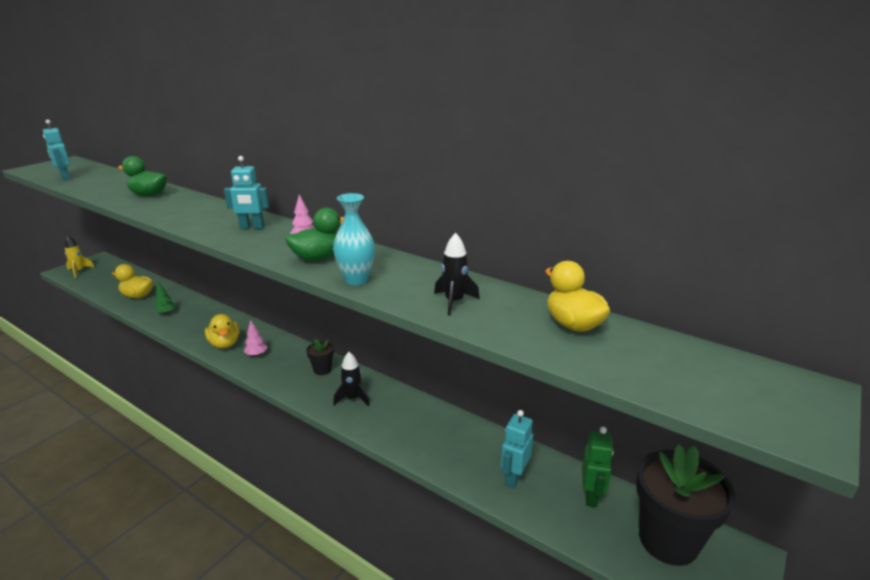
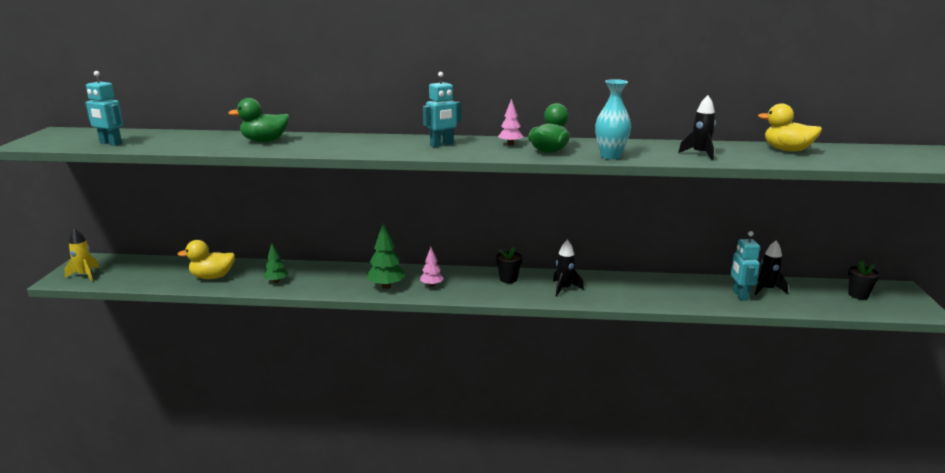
camera: 30 degrees left, 5 degrees down
yellow duck [205,314,240,348] -> green tree [366,223,405,289]
green robot [582,427,614,507] -> none
black flower pot [636,444,735,566] -> black flower pot [848,260,880,300], size x0.46
none -> black rocket [755,241,788,295]

